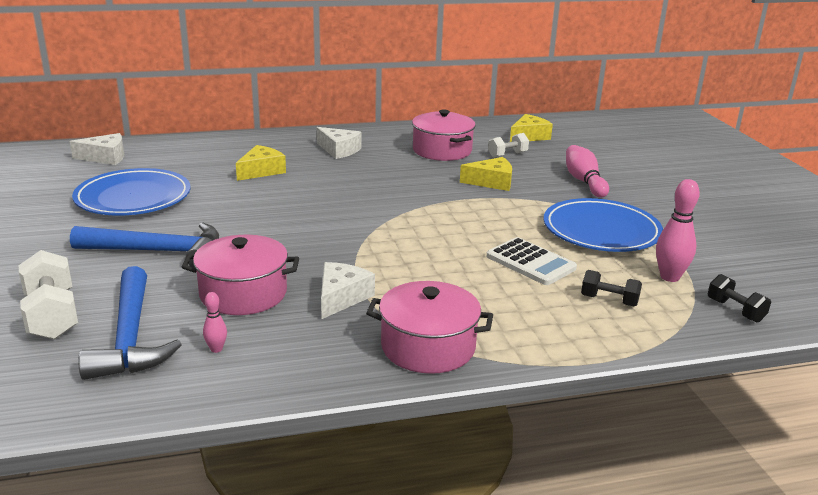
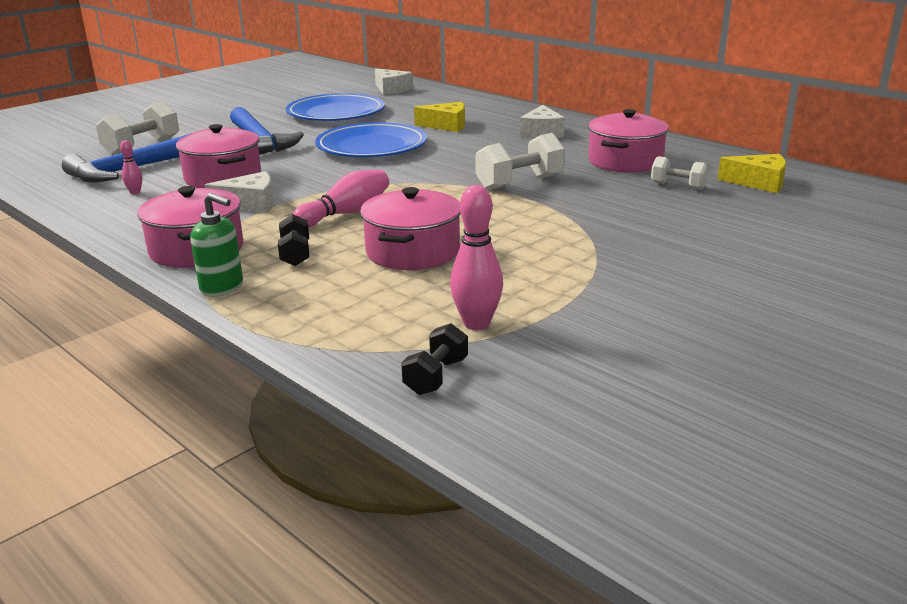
camera: 60 degrees right, 0 degrees up
yellow cheese [460,157,512,191] -> none
white calculator [486,237,577,285] -> pink pot [360,187,461,270]
blue plate [543,198,663,252] -> blue plate moved to [315,122,427,157]
pink bowling pin [566,145,609,198] -> pink bowling pin moved to [293,170,389,227]
black dumbbell [581,270,642,306] -> black dumbbell moved to [278,214,309,266]
none -> green soap dispenser [190,193,243,297]
none -> white dumbbell [475,133,565,190]

